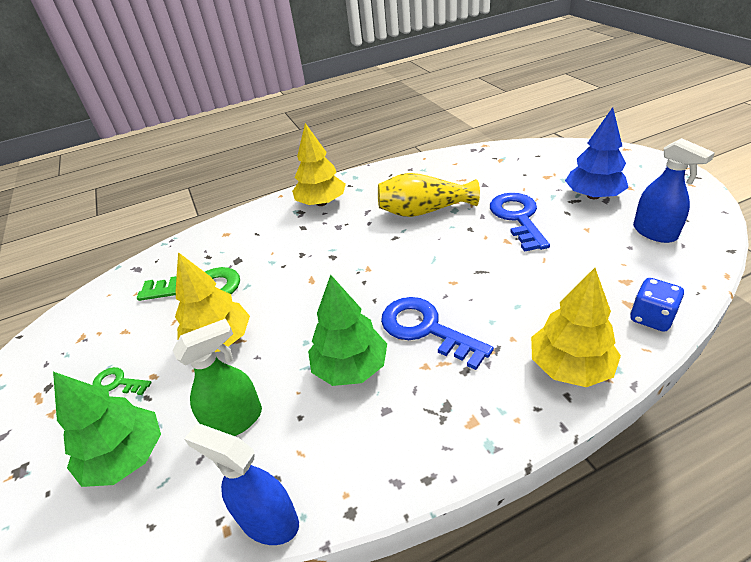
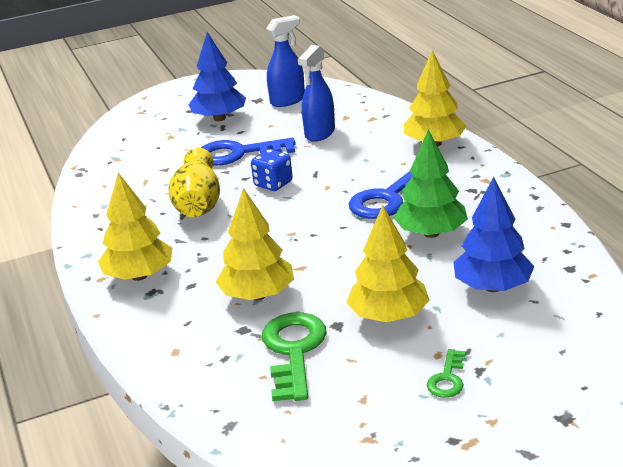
camera: 90 degrees left, 10 degrees down
green tree [53,372,161,487] -> none
green spray bottle [173,319,262,436] -> blue tree [453,177,534,292]
blue spray bottle [184,424,299,545] -> blue spray bottle moved to [298,45,335,142]
blue dice [630,278,684,332] -> blue dice moved to [251,149,293,191]
none -> yellow tree [216,188,294,300]

